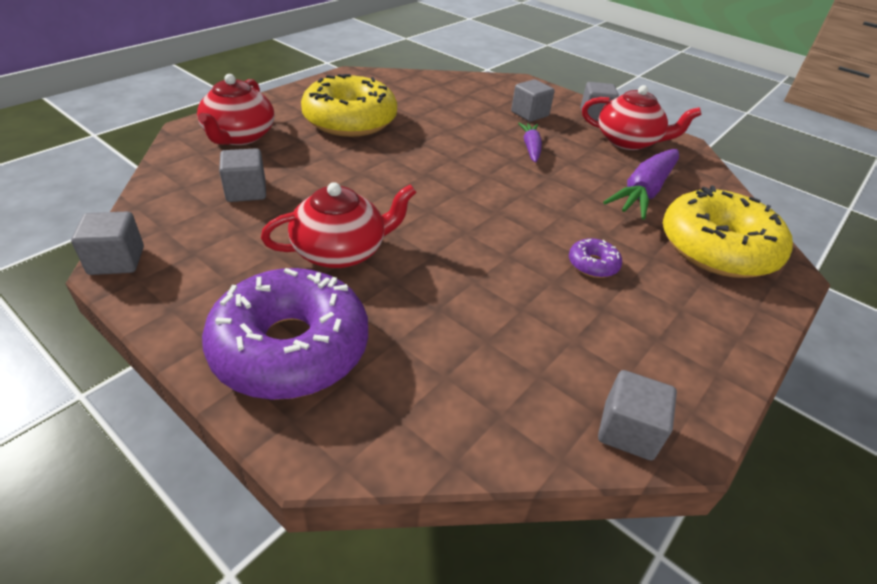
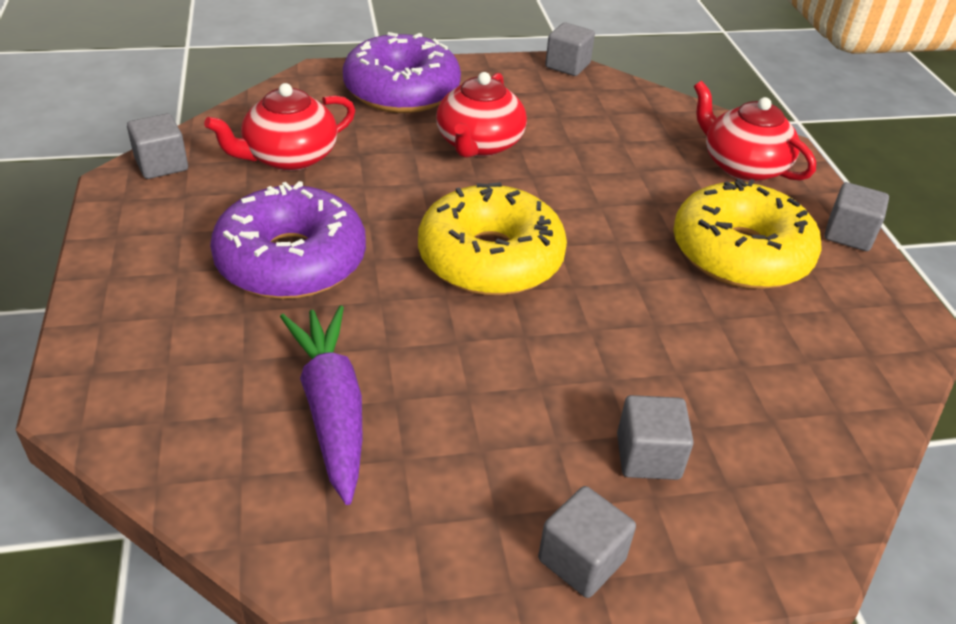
camera: 130 degrees right, 0 degrees up
grey cube [219,148,266,202] -> grey cube moved to [824,182,889,251]
purple carrot [518,123,542,163] -> none
purple donut [569,238,622,278] -> purple donut [210,181,366,299], size x2.41
red teapot [582,85,702,150] -> red teapot moved to [204,83,355,171]
yellow donut [663,185,793,278] -> yellow donut moved to [418,182,567,296]

